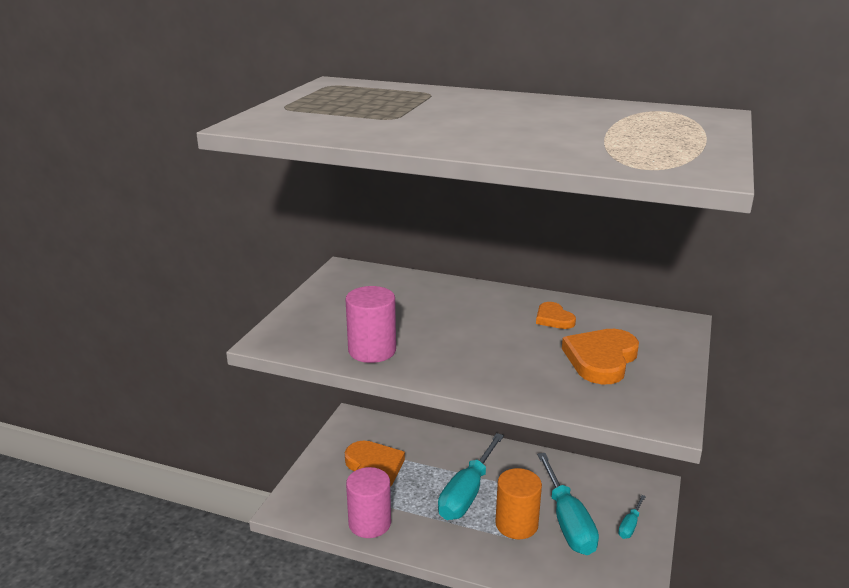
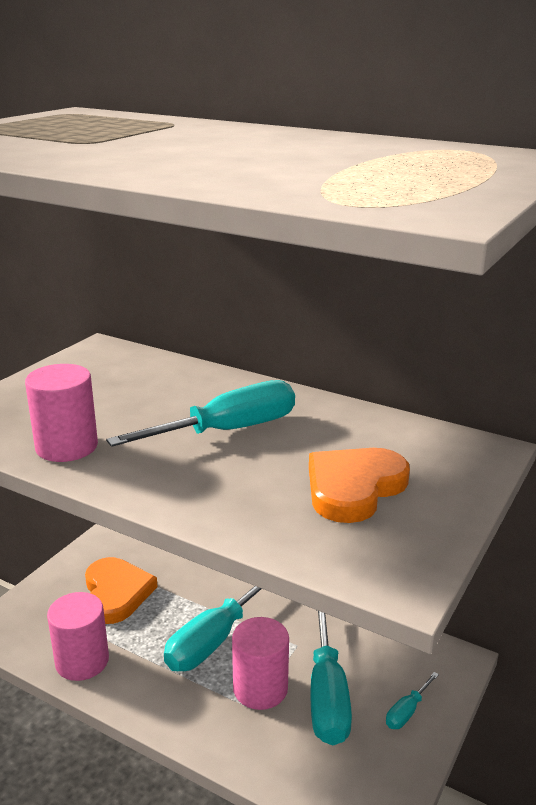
camera: 10 degrees right, 0 degrees up
orange cylinder [495,468,542,539] -> pink cylinder [232,617,289,710]
orange heart [536,302,576,329] -> none
none -> turquoise screwdriver [106,380,295,447]

